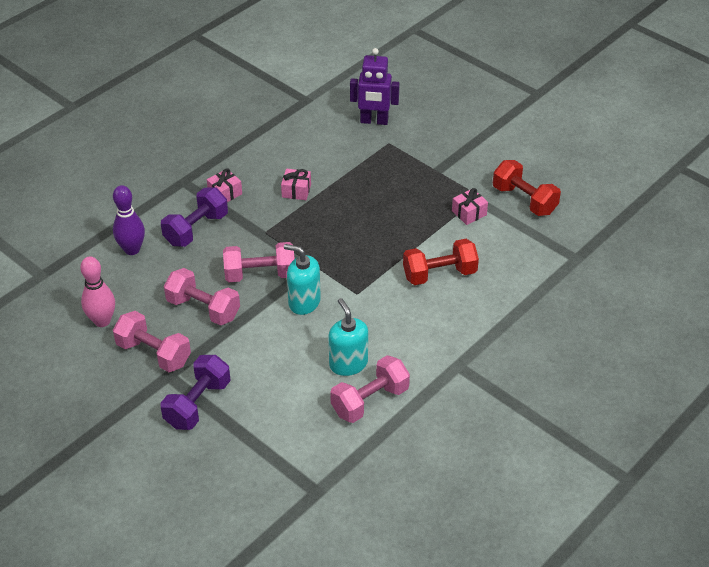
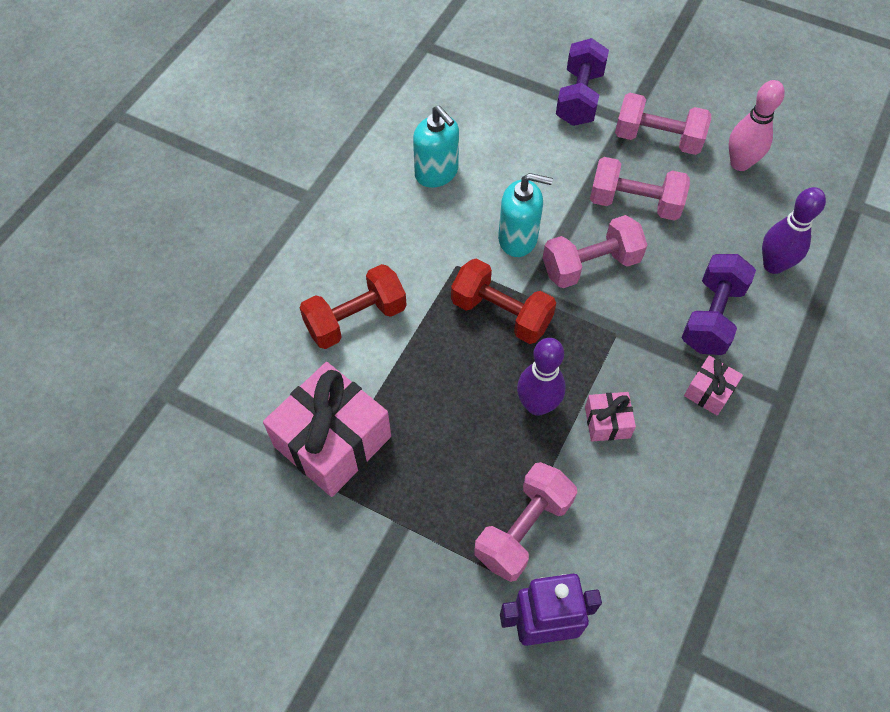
camera: 165 degrees right, 15 degrees up
pink dumbbell [330,355,410,423] -> pink dumbbell moved to [474,462,577,582]
pink gift [452,188,488,225] -> pink gift [263,362,391,497], size x2.13
red dumbbell [493,160,561,216] -> red dumbbell moved to [451,258,556,344]
none -> purple bowling pin [517,338,566,416]

